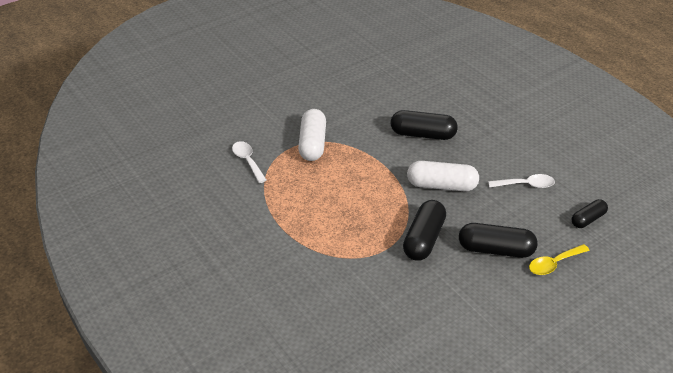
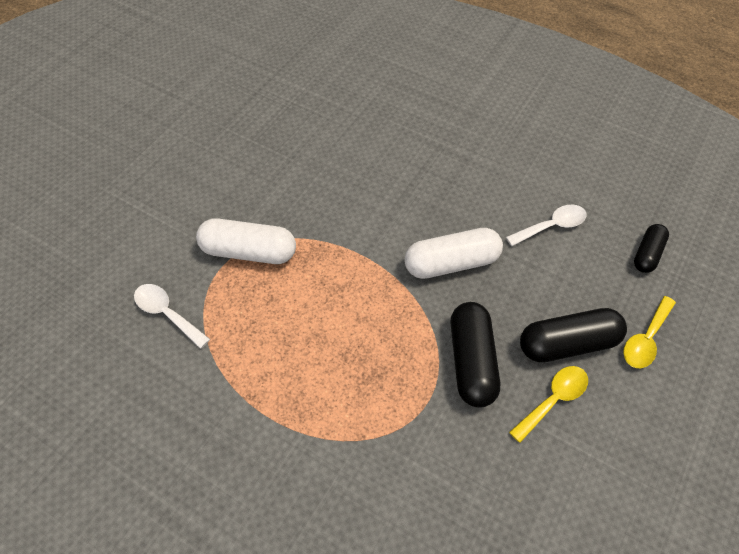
camera: 25 degrees left, 15 degrees up
white capsule [298,109,326,161] -> white capsule turned 60 degrees counterclockwise [196,218,296,264]
black capsule [391,110,458,140] -> none
none -> yellow spoon [509,366,588,443]

